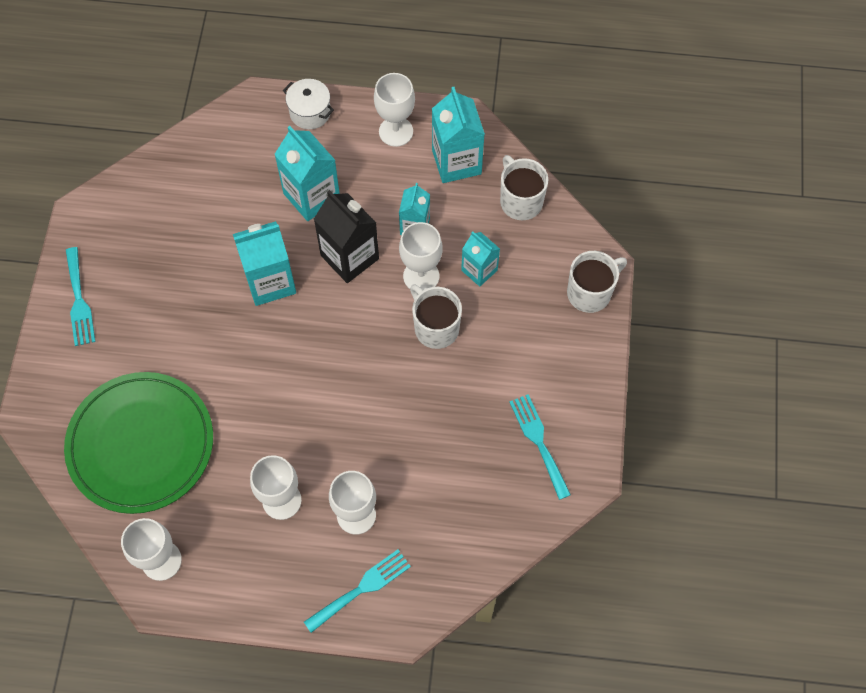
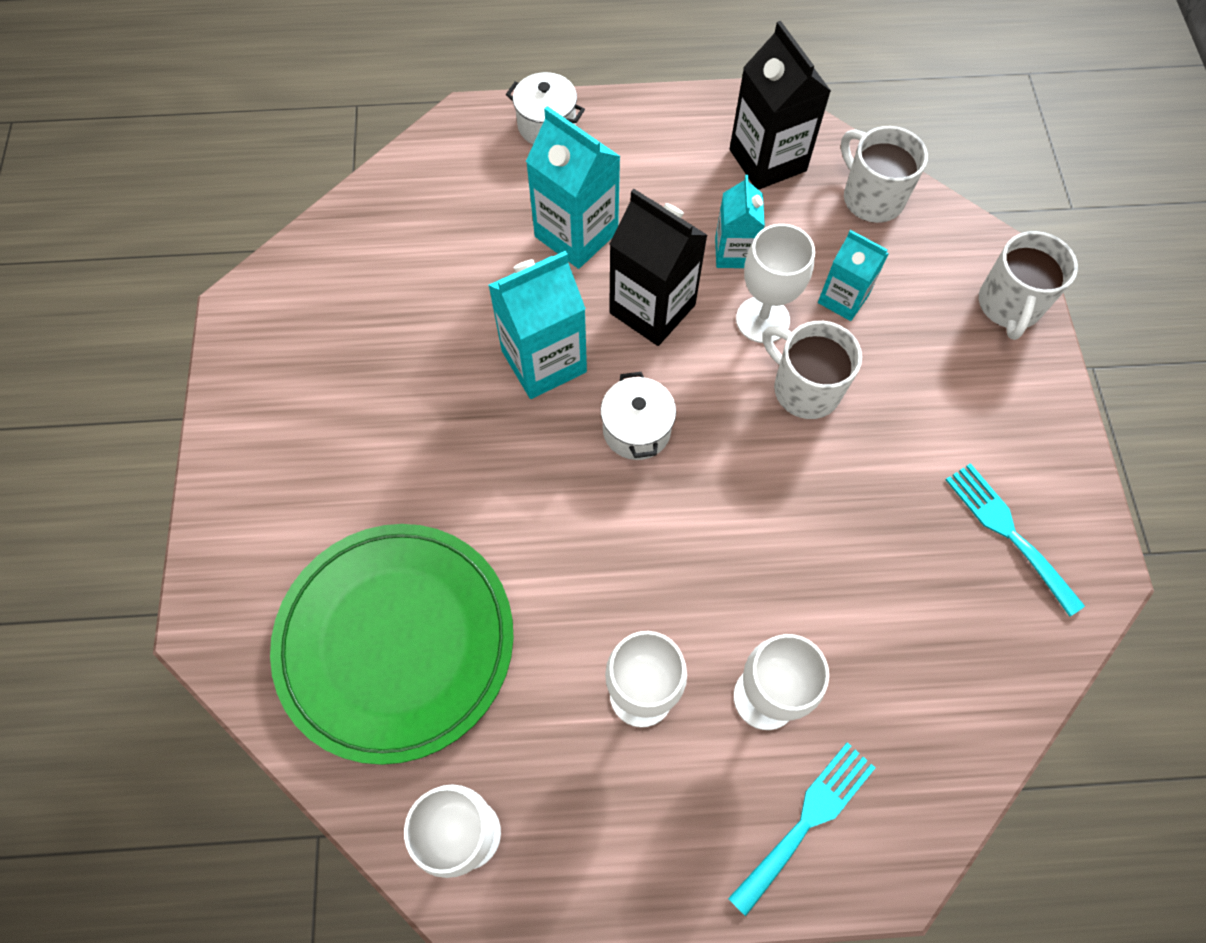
camera: 10 degrees left, 0 degrees up
turquoise fork [66,247,95,346] -> none
white goblet [374,73,415,147] -> none
turquoise carton [432,87,485,183] -> black carton [730,21,831,190]
white mug [567,251,627,313] -> white mug turned 150 degrees clockwise [979,231,1078,340]
none -> white pot [601,372,676,460]

